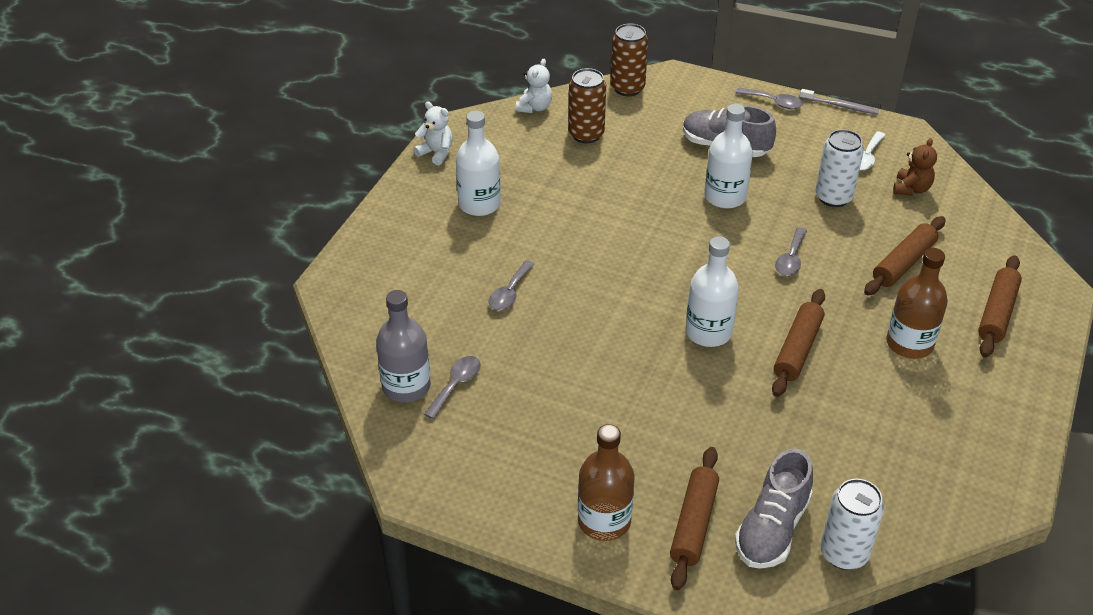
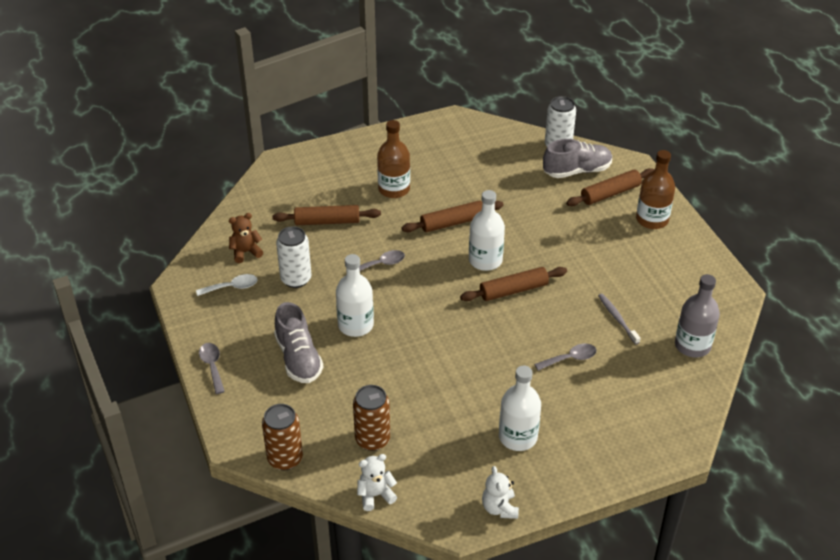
camera: 135 degrees left, 0 degrees up
grey spoon [424,356,481,419] -> none
grey toothbrush [800,89,879,115] -> grey toothbrush moved to [598,294,641,344]
brown rolling pin [978,255,1022,357] -> brown rolling pin moved to [460,267,567,301]

